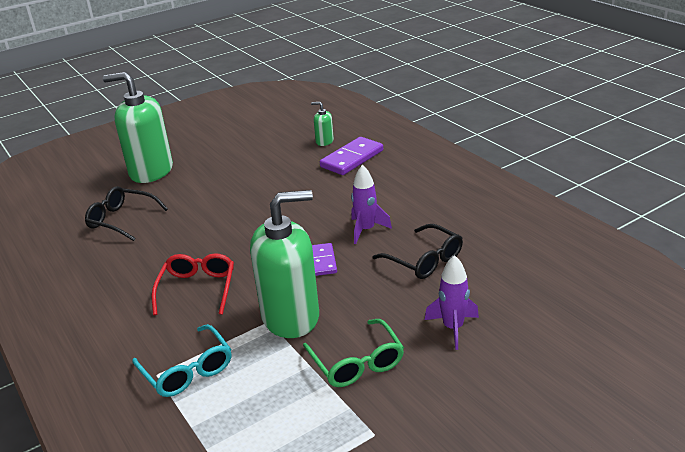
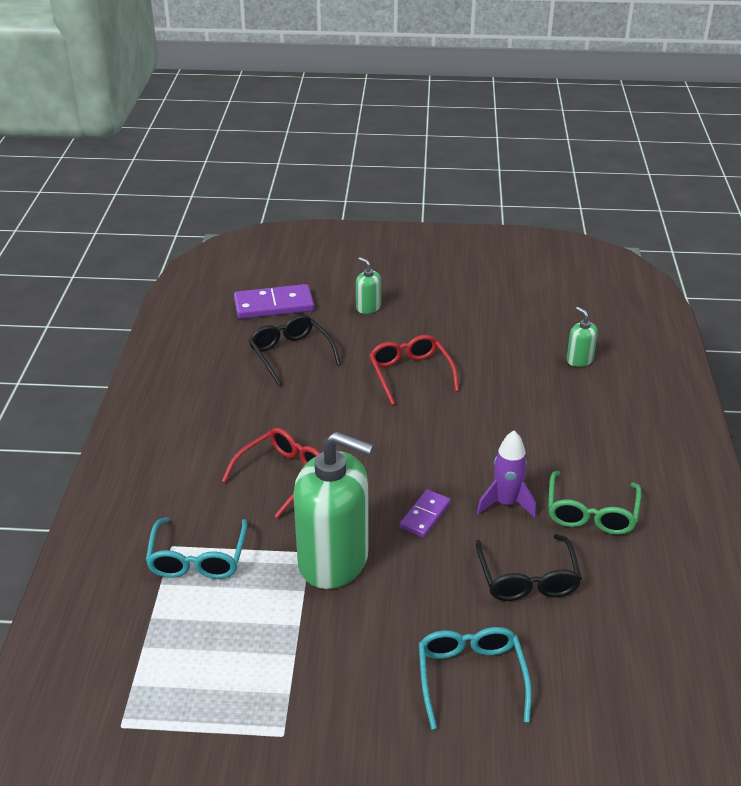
camera: 35 degrees right, 5 degrees up
green soap dispenser [103,72,173,183] -> green soap dispenser [356,257,381,314], size x0.43
green glasses [303,319,404,387] -> green glasses moved to [548,471,642,535]
purple domino [320,137,383,175] -> purple domino moved to [234,284,314,319]
purple rocket [425,255,479,350] -> turquoise glasses [419,627,532,730]
none -> red glasses [369,335,459,405]

